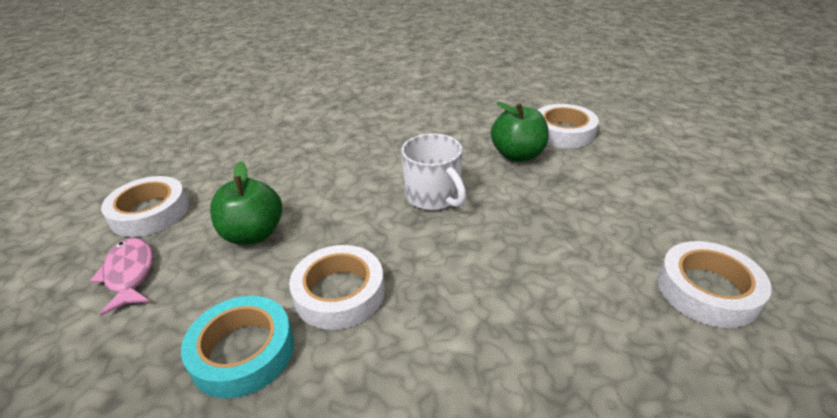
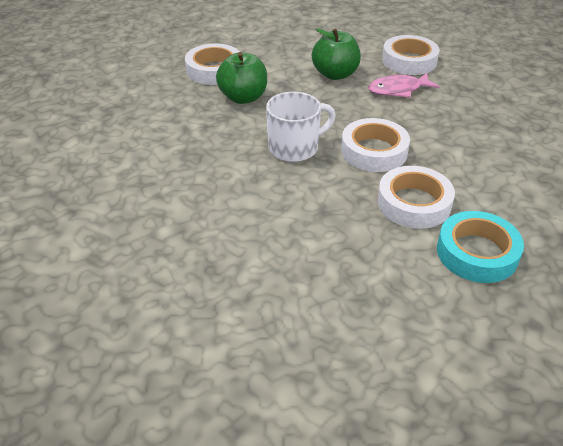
camera: 85 degrees left, 5 degrees up
pink fish [90,237,153,316] -> pink fish moved to [368,73,440,98]
white tape [101,176,189,237] -> white tape moved to [341,118,410,172]
green apple [210,161,282,245] -> green apple moved to [312,28,361,80]

